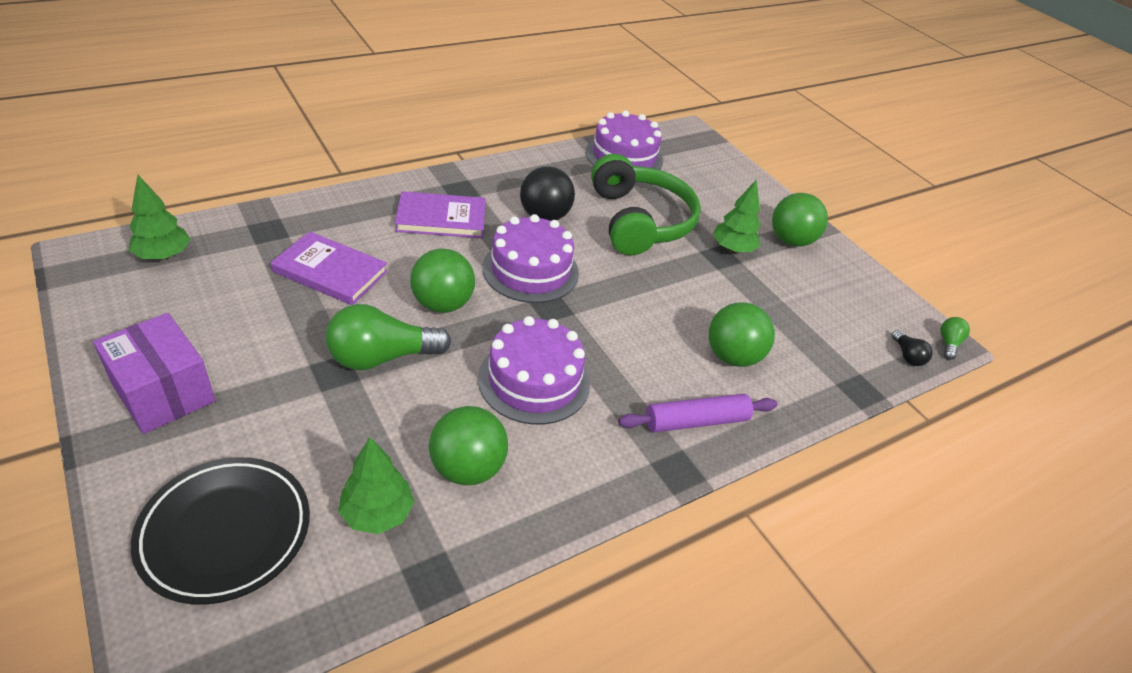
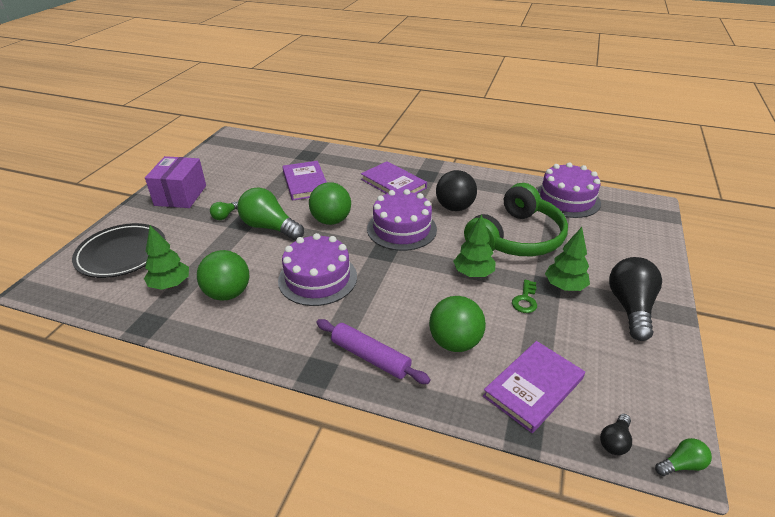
camera: 55 degrees right, 5 degrees down
green tree [129,175,191,260] -> green tree moved to [453,214,496,277]
green ball [772,193,828,247] -> black light bulb [609,257,662,341]
none -> green light bulb [210,201,238,220]
none -> purple book [483,341,585,433]
none -> green key [512,280,537,313]

